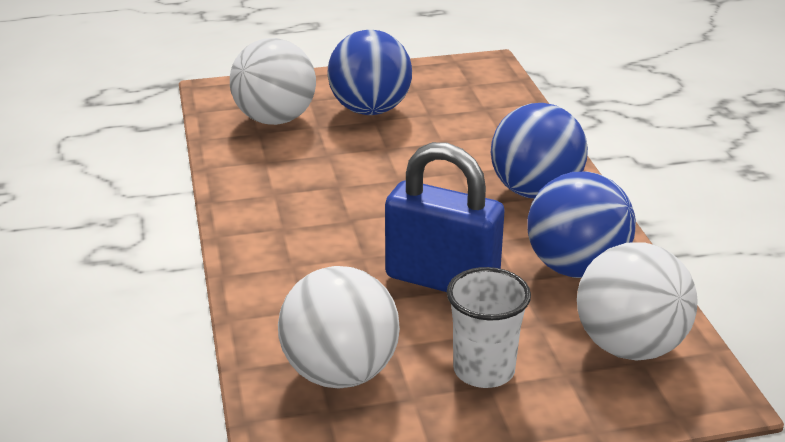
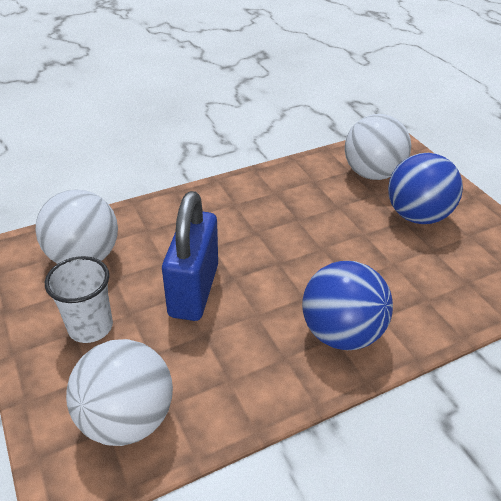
camera: 75 degrees right, 10 degrees up
blue ball [527,172,636,278] -> none

